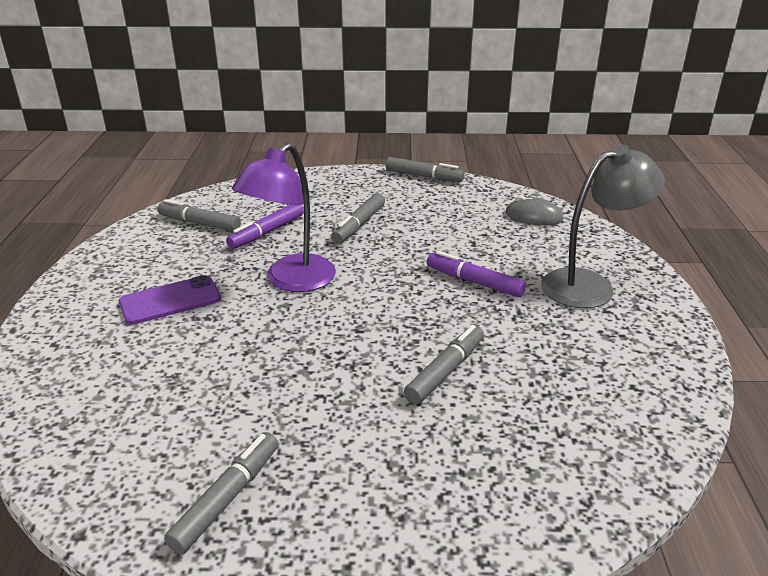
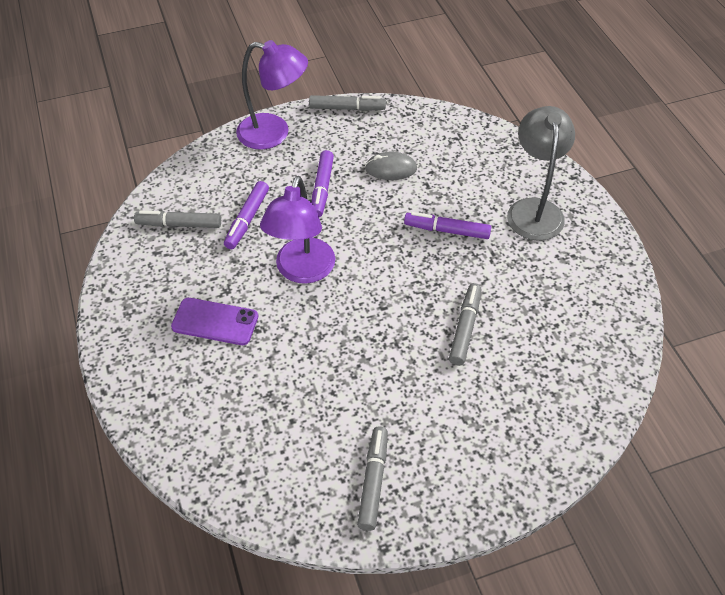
camera: 20 degrees left, 20 degrees up
purple phone [119,275,221,325] -> purple phone turned 60 degrees clockwise [171,298,258,345]
grey marker [331,193,385,243] -> purple marker [312,150,334,217]
grey mouse [506,196,563,226] -> grey mouse moved to [365,152,417,180]
grey lamp [541,145,665,308] -> grey lamp turned 45 degrees counterclockwise [507,106,575,241]
none -> purple lamp [236,40,308,150]

